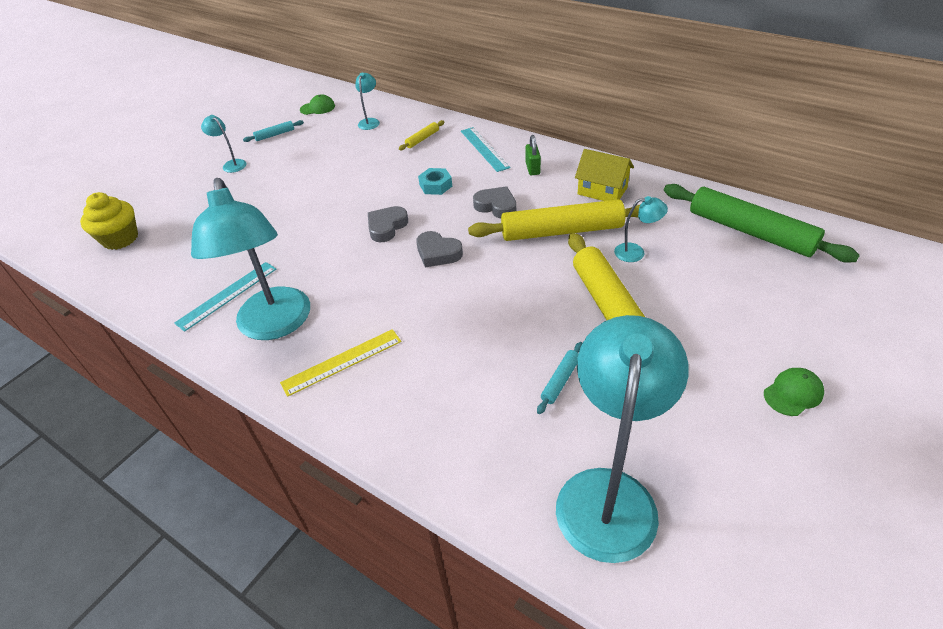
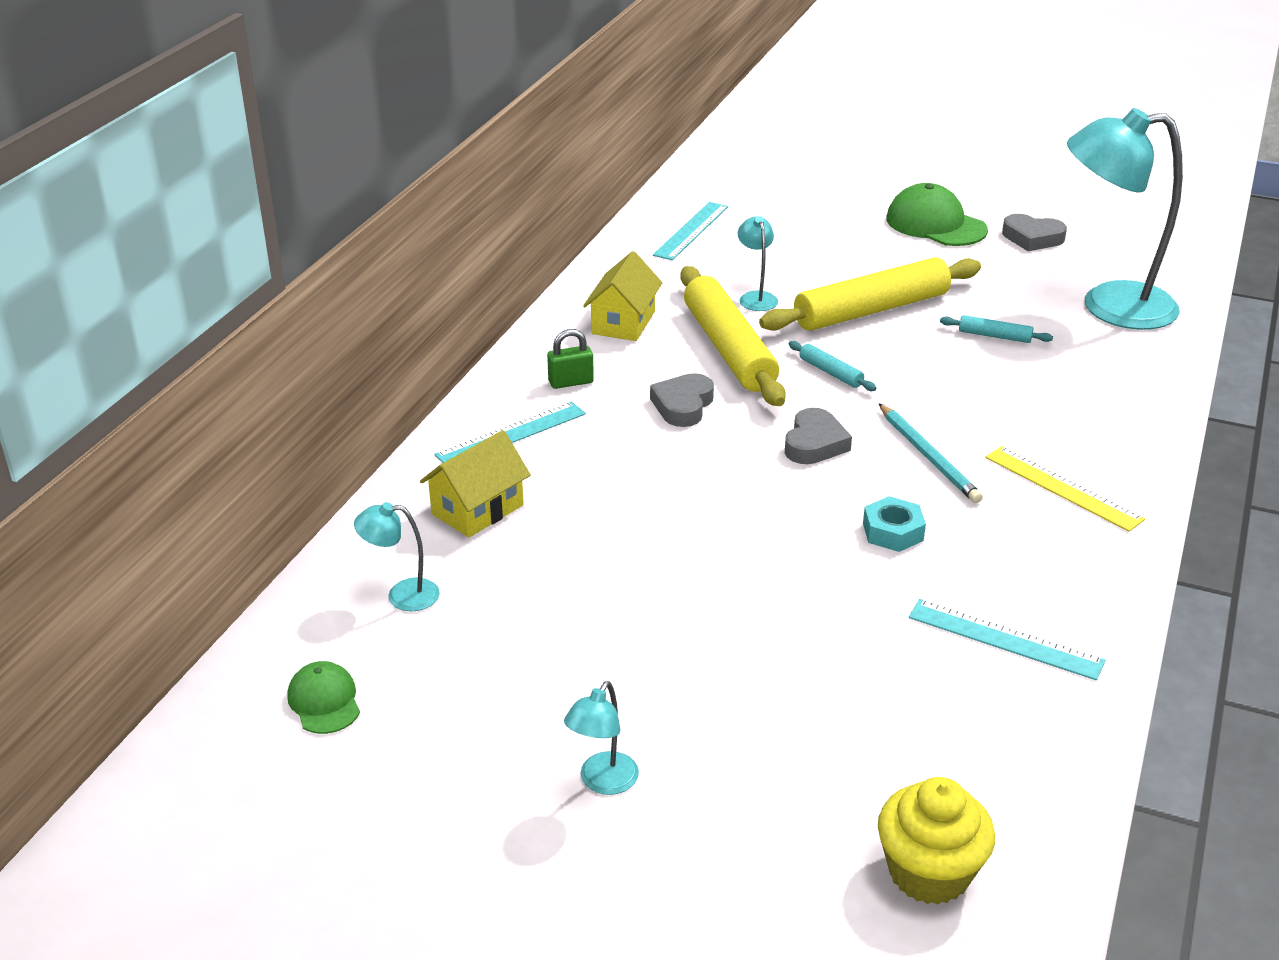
camera: 105 degrees left, 10 degrees down
turquoise lamp [191,178,310,340] -> none
turquoise rolling pin [243,120,304,142] -> turquoise rolling pin moved to [789,341,876,391]
grey heart [368,206,408,242] -> grey heart moved to [1002,214,1067,251]
yellow rolling pin [399,120,444,150] -> yellow house [420,430,531,537]
turquoise nut [418,168,452,195] -> turquoise nut moved to [863,496,926,552]
green rolling pin [664,184,860,263] -> turquoise ruler [653,202,728,260]
green cap [764,368,824,416] -> green cap [886,183,988,246], size x1.78
none -> turquoise pencil [879,403,983,503]

